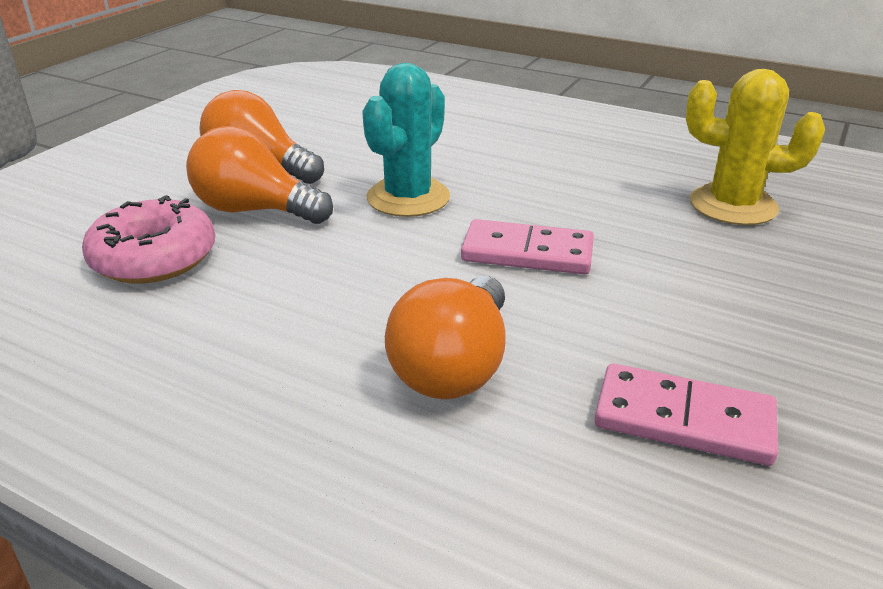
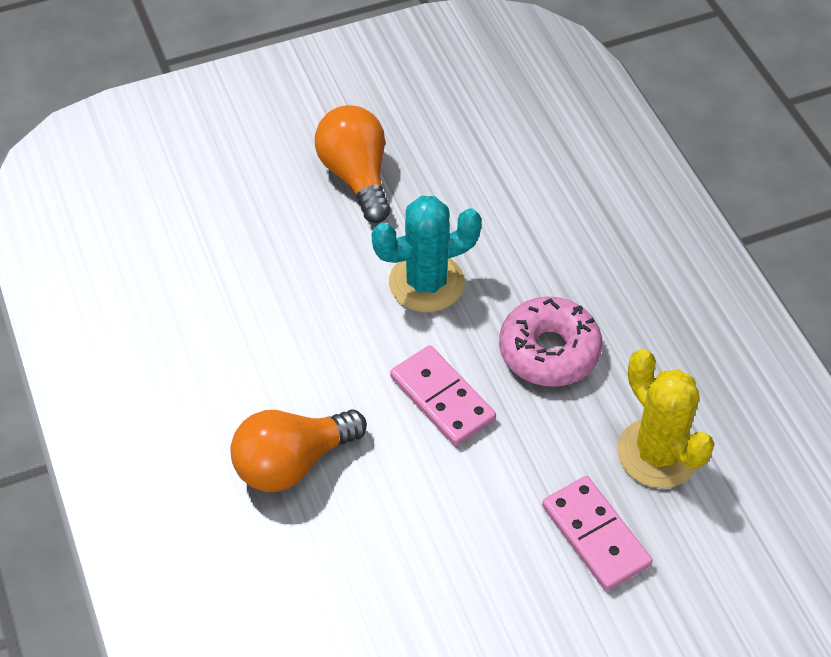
camera: 40 degrees right, 20 degrees up
pink donut [82,195,215,284] -> pink donut moved to [499,297,602,387]
orange light bulb [186,126,333,224] -> none
pink domino [594,363,778,466] -> pink domino moved to [542,476,652,591]

